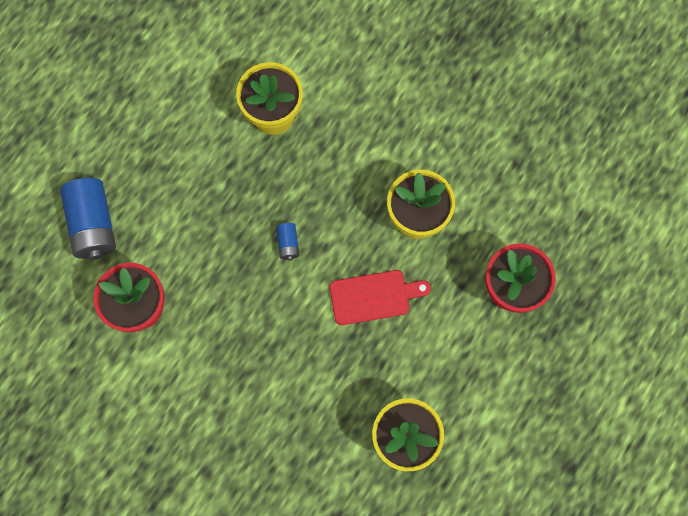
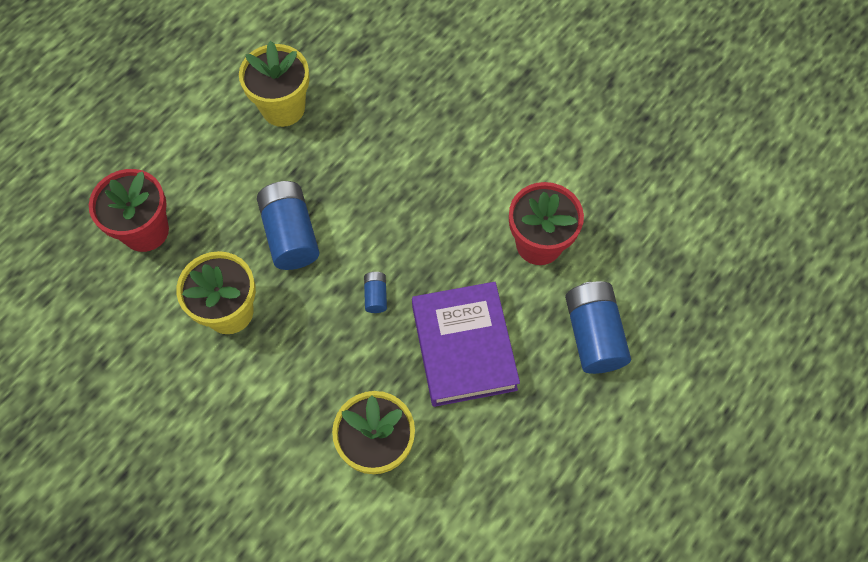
camera: 175 degrees left, 10 degrees down
red cutting board [329,270,431,325] -> blue battery [257,181,320,270]
none -> purple book [412,282,520,407]

